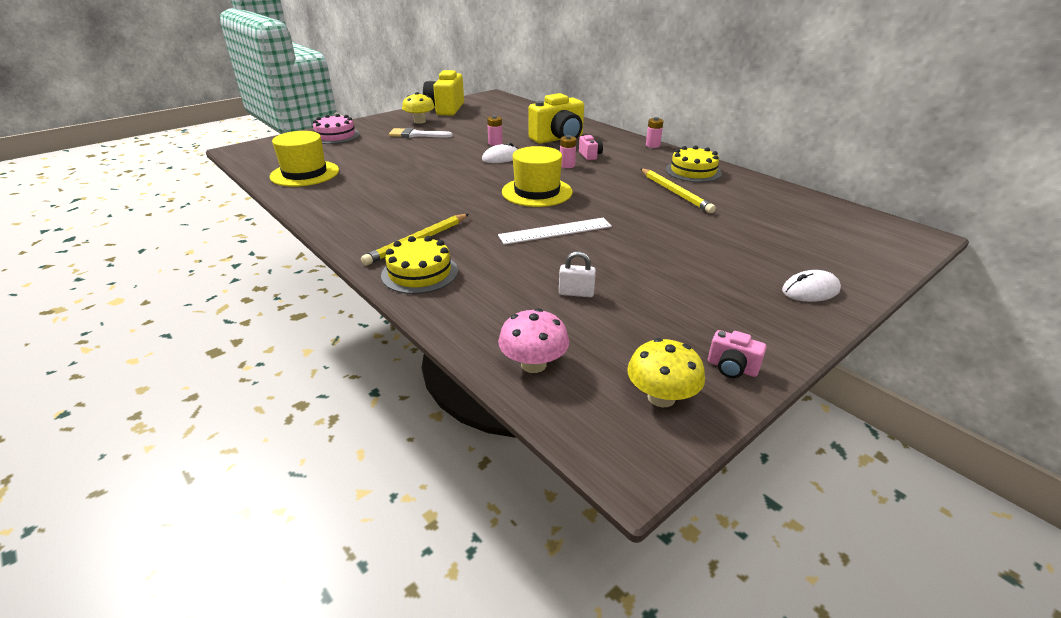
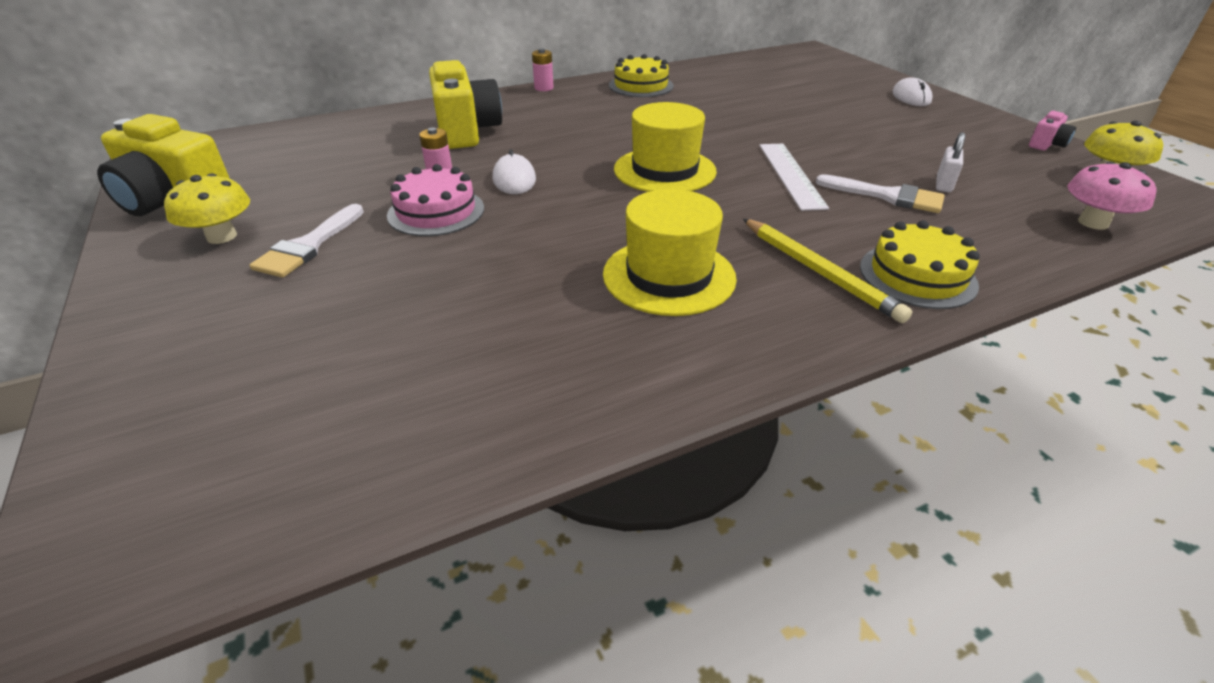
camera: 75 degrees left, 5 degrees up
yellow hat [270,131,339,187] -> yellow hat moved to [603,189,737,316]
pink cake [313,114,360,144] -> pink cake moved to [387,164,484,236]
pink battery [560,135,576,168] -> none
pink camera [579,135,603,160] -> none
yellow pencil [641,169,716,213] -> none
none -> white brush [816,174,945,213]

